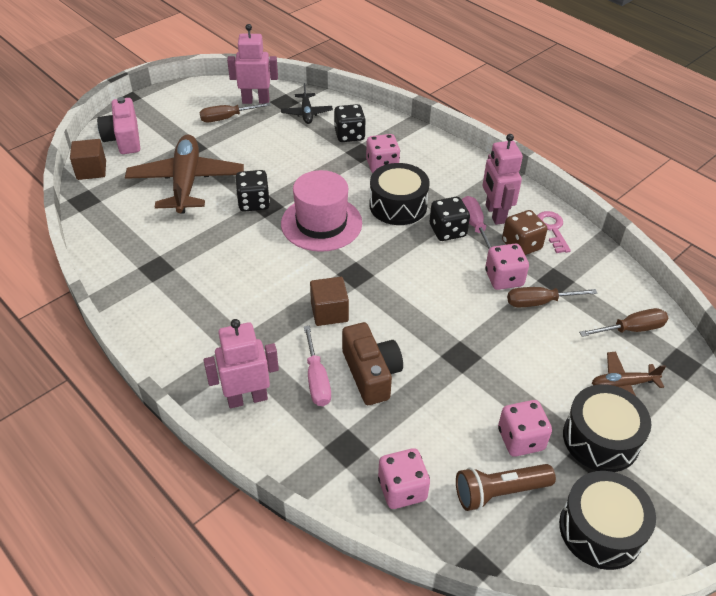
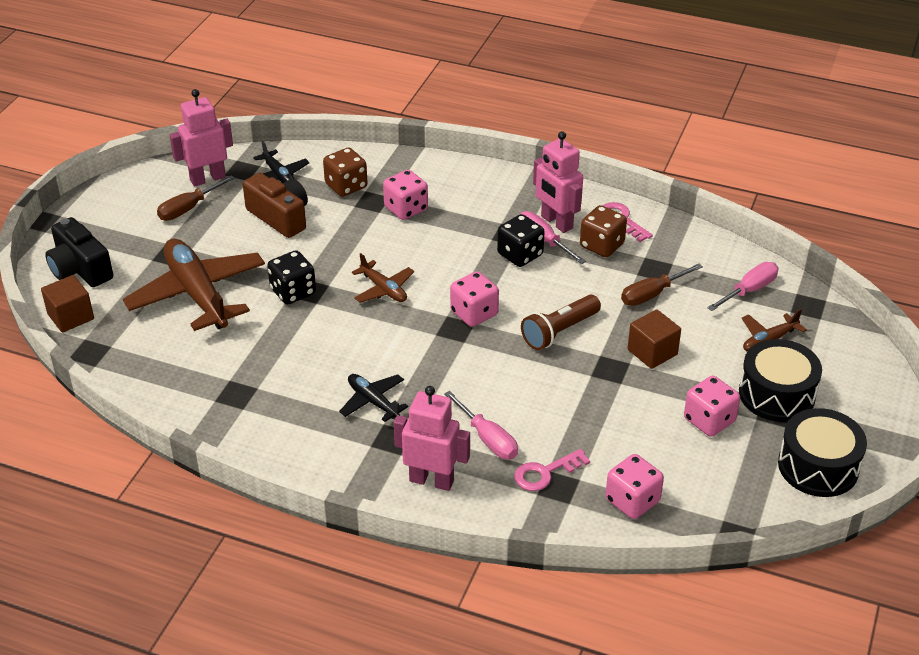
camera: 25 degrees left, 5 degrees down
pink camera [97,97,140,154] -> black camera [45,217,113,287]
pink robot [204,319,279,408] -> pink robot turned 60 degrees clockwise [394,386,470,491]
pink hat [281,170,362,252] -> brown plane [352,253,414,303]
brown cube [310,277,349,326] -> brown cube moved to [628,309,681,369]
black dice [334,104,366,142] -> brown dice [323,148,368,197]
brown camera [342,322,403,405] -> brown camera moved to [243,173,308,238]
black drum [369,163,430,225] -> none
brown flashlight [456,464,556,511] -> brown flashlight moved to [521,295,601,350]
pink dice [485,244,529,290] -> pink dice moved to [450,271,499,327]
brown screwdriver [579,308,668,337] -> pink screwdriver [707,262,779,311]
none -> black plane [339,374,408,422]
none -> pink key [514,449,590,491]

